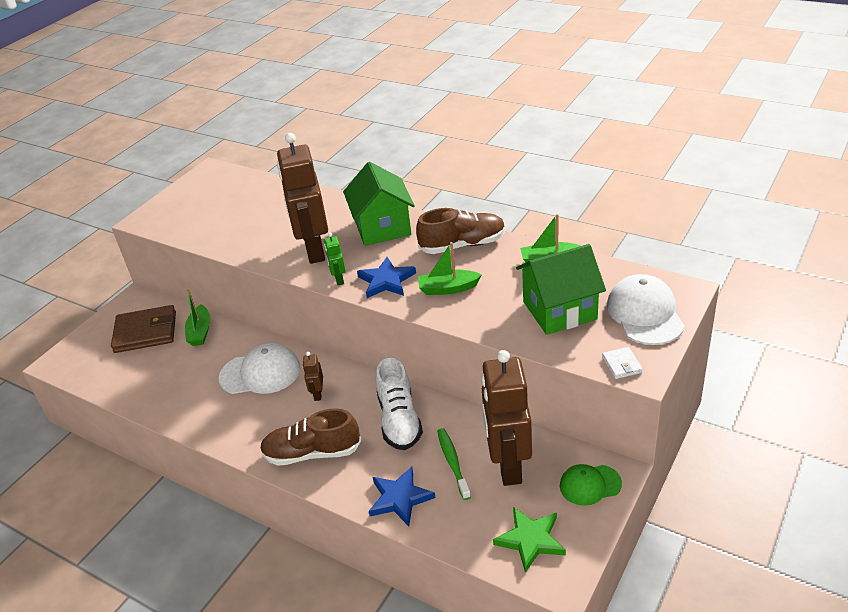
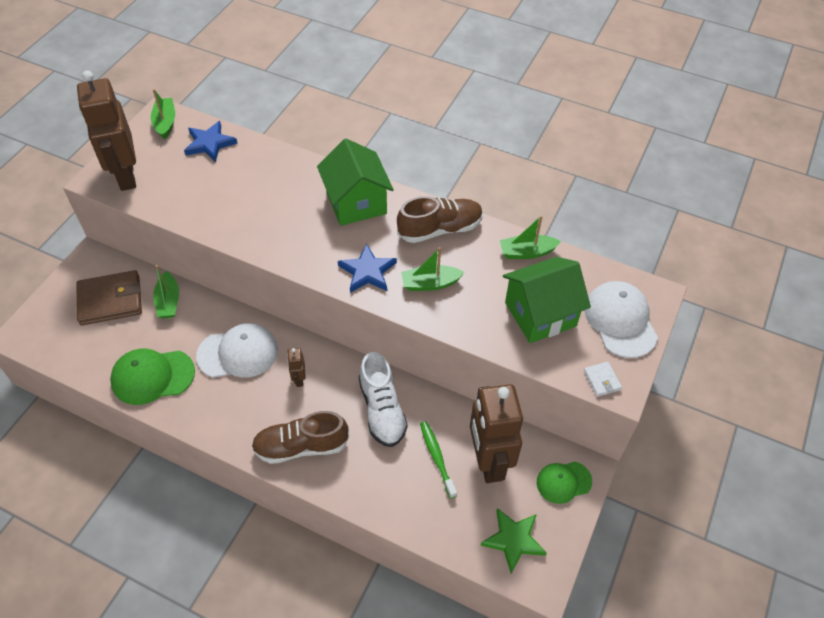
camera: 10 degrees left, 15 degrees up
brown robot [277,133,328,264] -> brown robot moved to [77,70,136,191]
green robot [324,233,346,285] -> none
blue star [369,467,436,526] -> blue star moved to [184,121,238,162]
none -> green cap [110,349,195,405]
none -> green boat [151,89,175,139]

